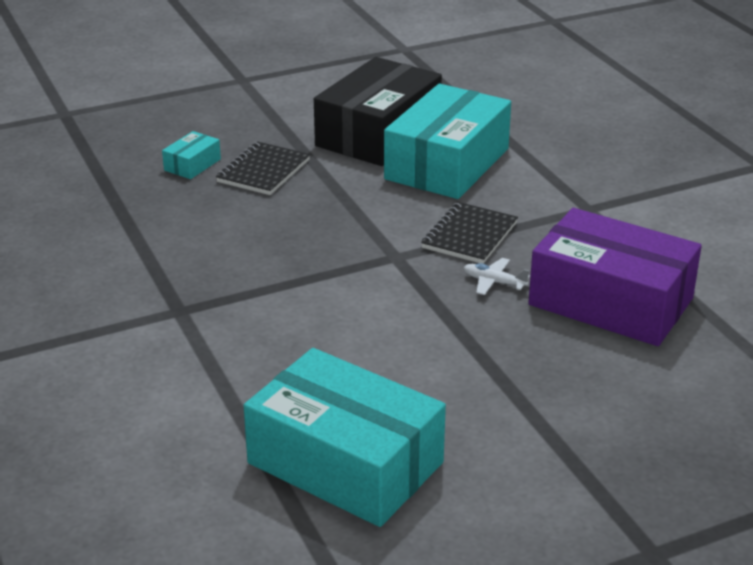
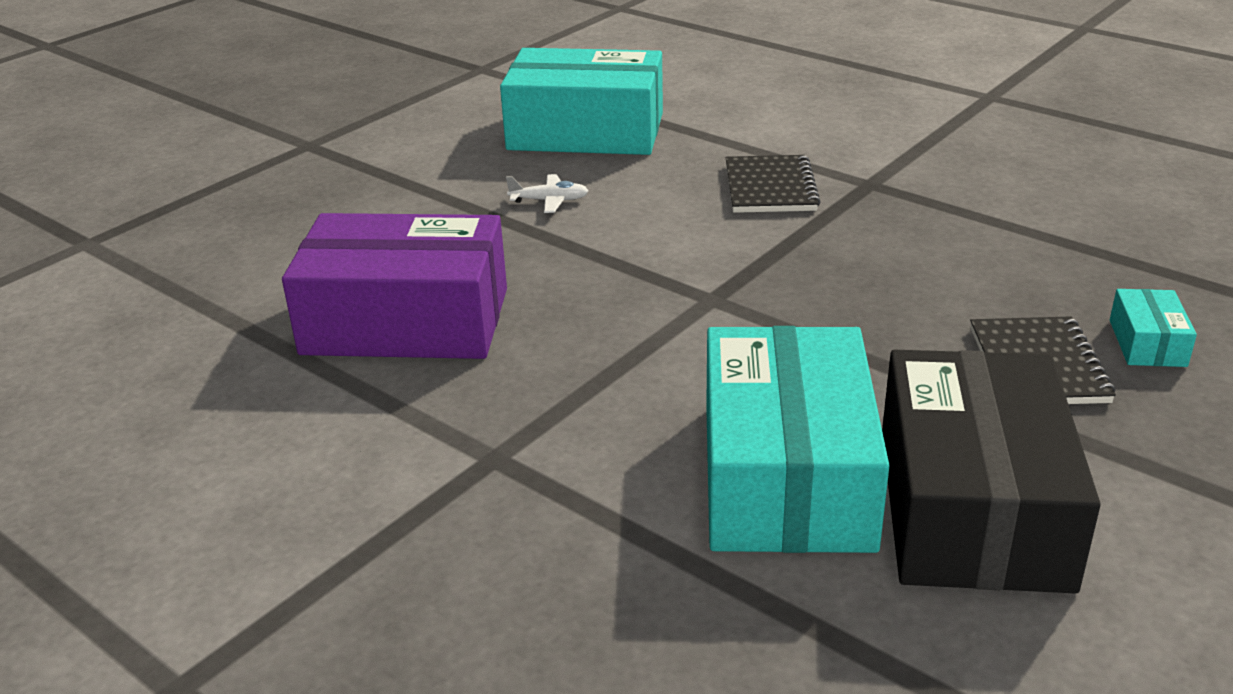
camera: 155 degrees right, 0 degrees up
black notebook [421,202,518,264] -> black notebook moved to [726,155,821,213]
white plane [464,258,530,295] -> white plane moved to [506,174,589,213]

